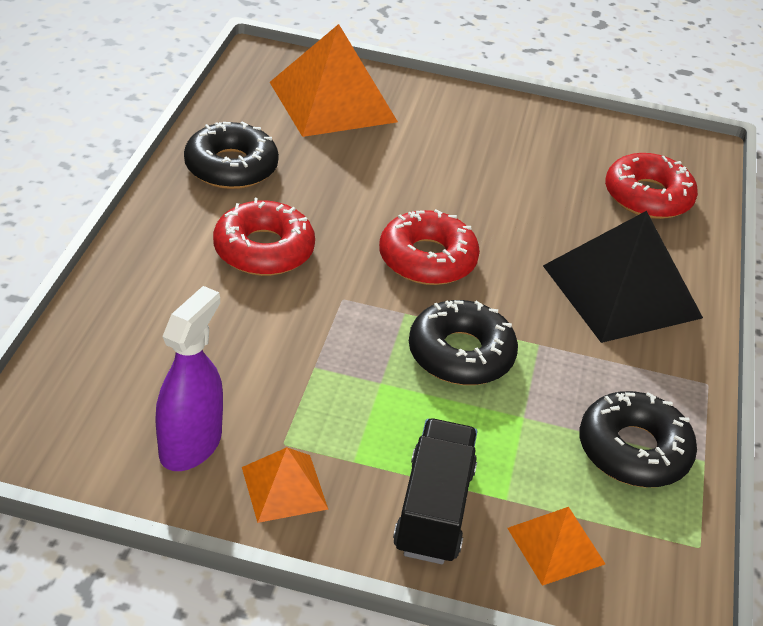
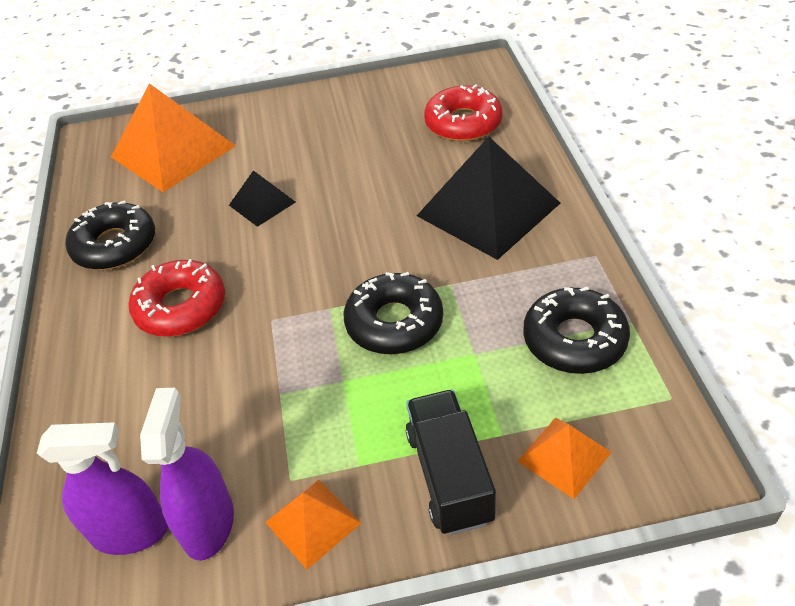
camera: 15 degrees left, 5 degrees up
red donut [379,209,480,285] -> none
none -> purple spray bottle [37,422,168,555]
none -> black pyramid [229,170,296,227]

